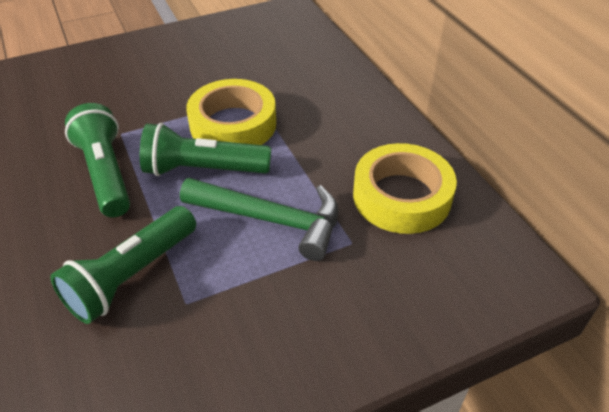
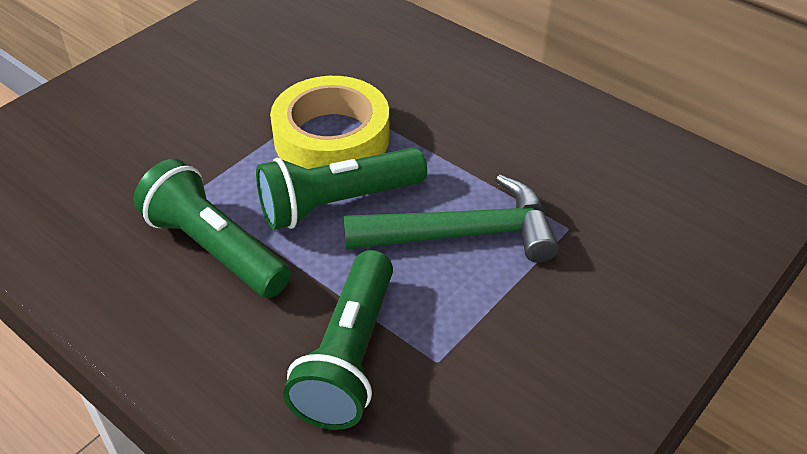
camera: 25 degrees left, 0 degrees up
yellow tape [353,143,457,234] -> none

